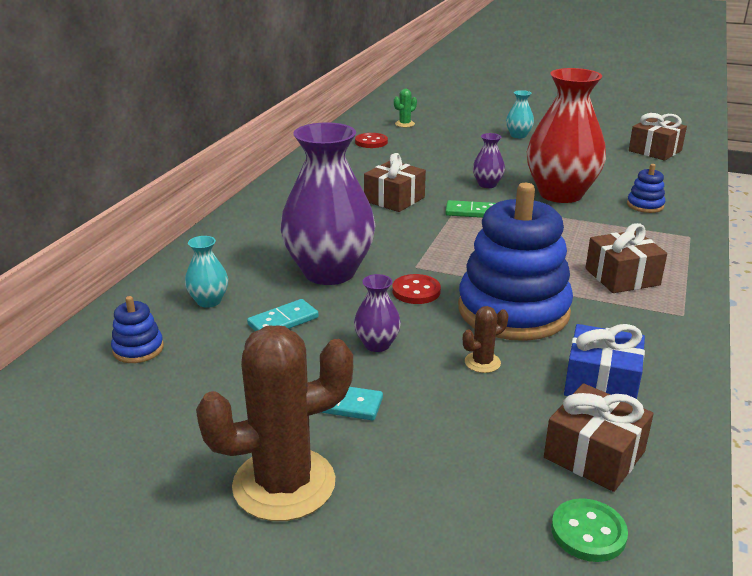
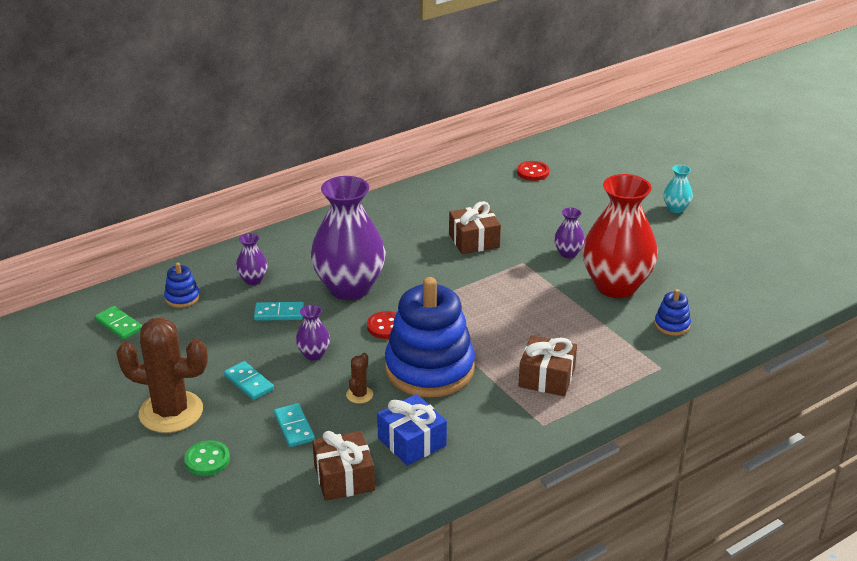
camera: 35 degrees right, 5 degrees up
turquoise vase [185,236,228,308] -> purple vase [236,233,268,285]
green cactus [394,89,417,127] -> none
green domino [445,200,496,218] -> green domino moved to [95,306,142,340]
brown cactus [463,306,508,373] -> brown cactus turned 75 degrees counterclockwise [346,353,373,404]
green button [551,498,628,562] -> green button moved to [184,440,230,476]
brown gift [629,113,687,161] -> none
none -> turquoise domino [274,403,315,447]

